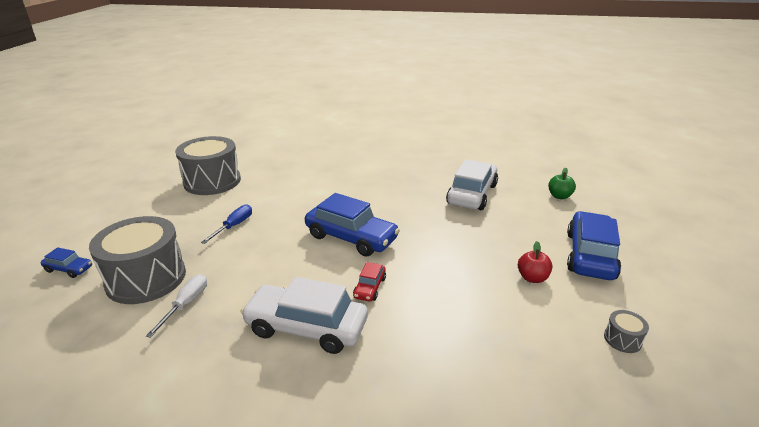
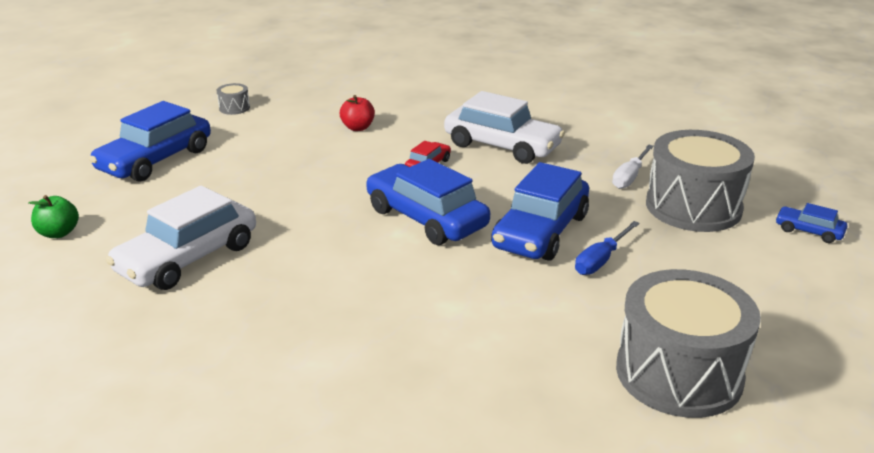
camera: 165 degrees left, 0 degrees up
red apple [518,241,552,283] -> red apple moved to [340,95,375,131]
none -> blue car [491,162,589,261]

